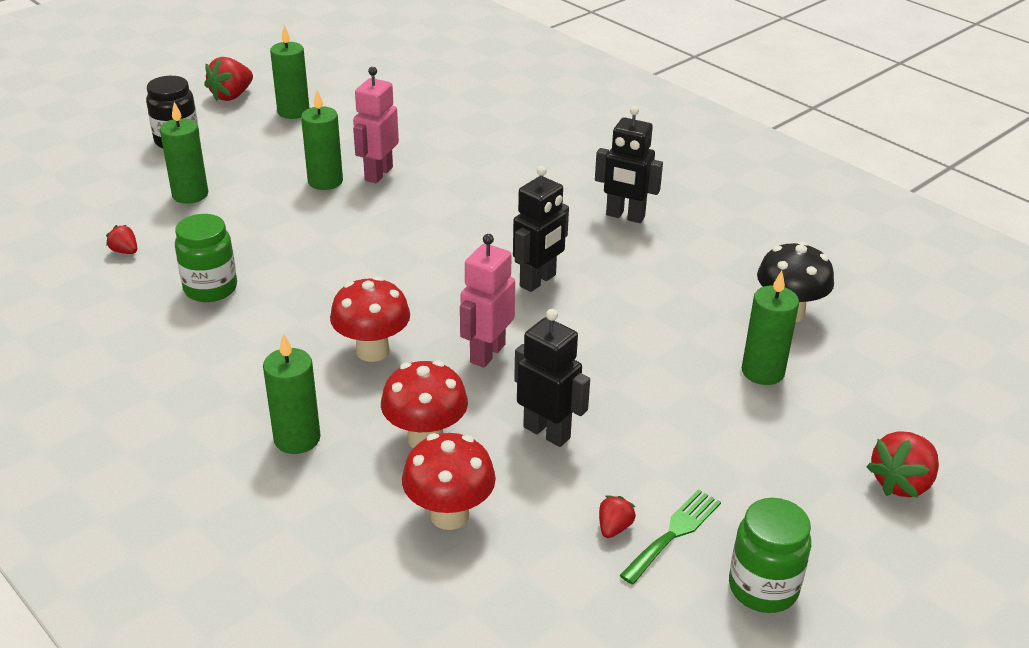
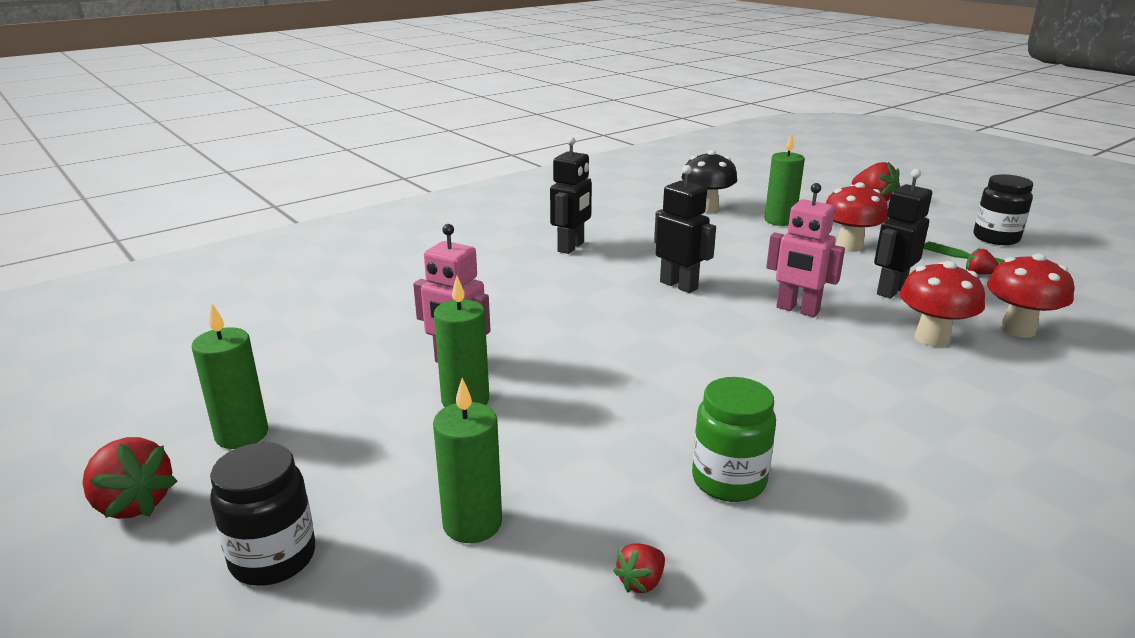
camera: 85 degrees left, 10 degrees down
green candle [263,333,321,454] -> none
red mushroom [330,276,410,362] -> red mushroom moved to [826,182,888,252]
green jar [729,498,811,613] -> black jar [973,174,1033,245]

